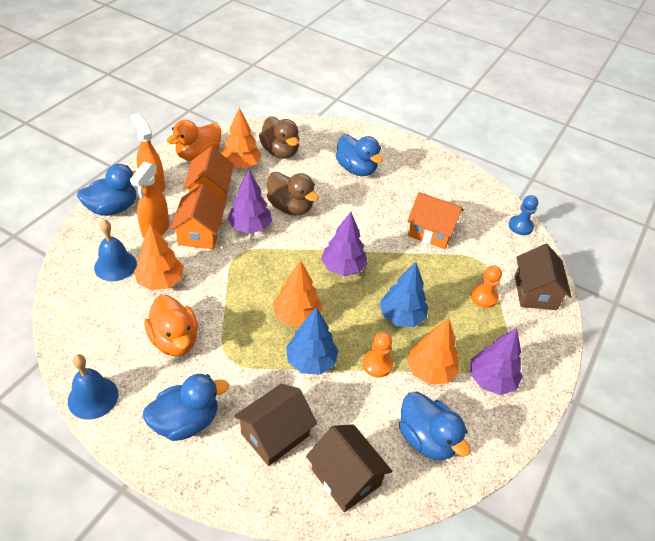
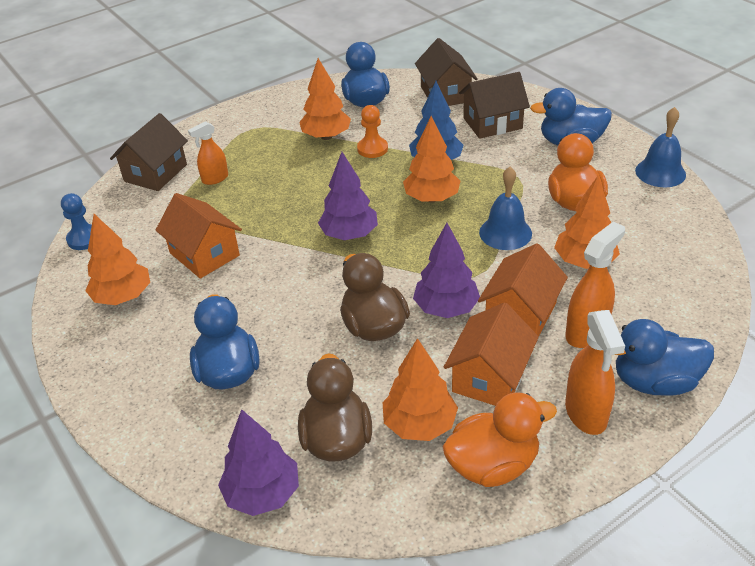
camera: 150 degrees left, 5 degrees down
blue bell [94,220,137,281] -> blue bell moved to [479,167,532,250]
blue tree [380,262,428,327] -> none
orange pawn [470,265,502,308] -> orange spray bottle [188,121,228,185]
purple tree [470,328,523,395] -> purple tree moved to [218,409,299,516]
none -> orange tree [85,214,150,305]

